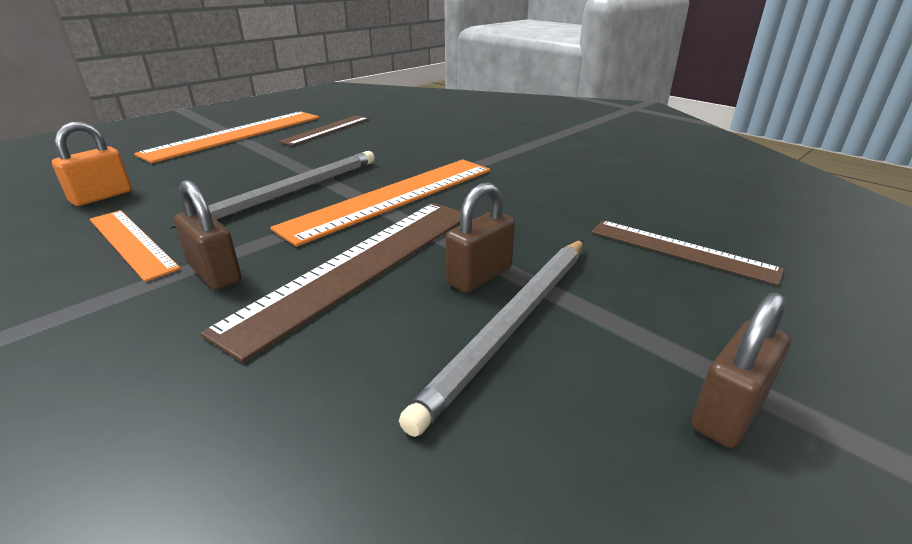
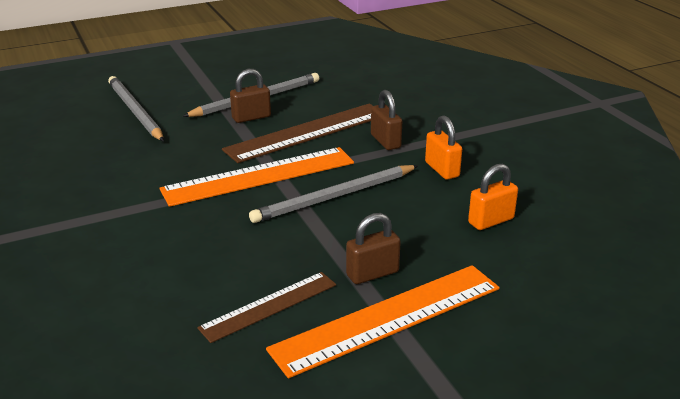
camera: 160 degrees left, 0 degrees up
orange ruler [90,210,181,282] -> orange padlock [425,115,462,180]
brown ruler [591,220,784,286] -> grey pencil [108,76,164,141]
brown padlock [691,292,791,448] -> brown padlock moved to [346,213,401,284]

